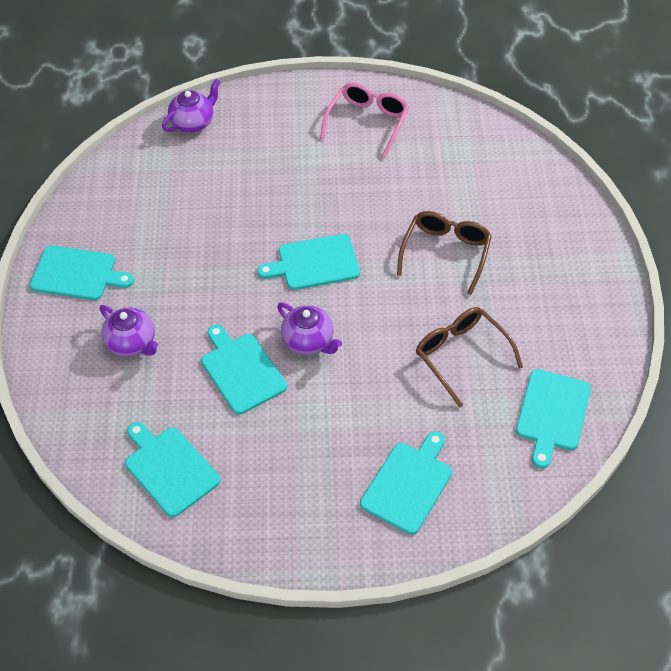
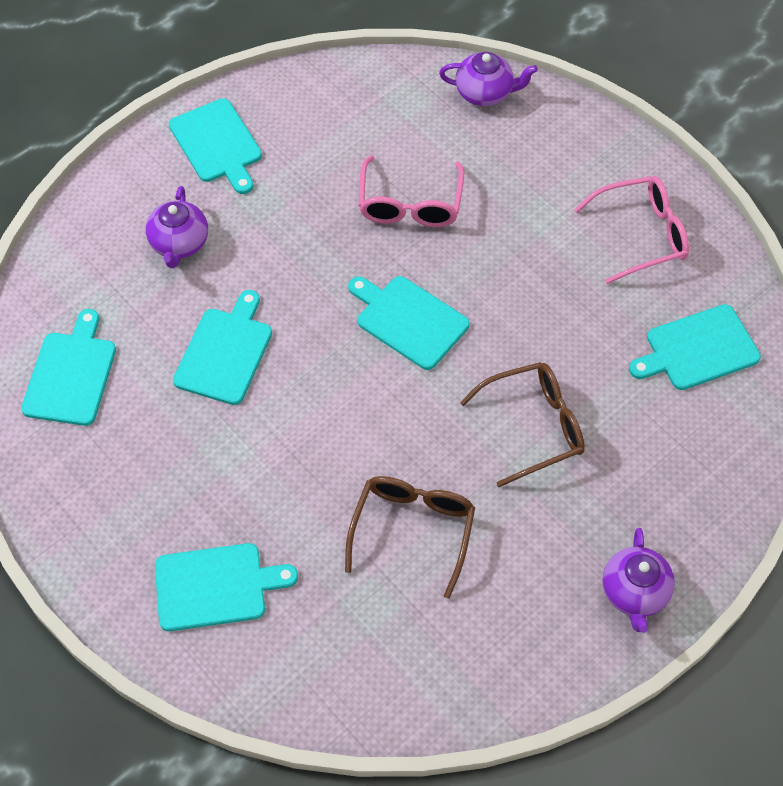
camera: 50 degrees right, 5 degrees up
purple teapot [277,302,342,355] -> purple teapot moved to [602,528,675,633]
turquoise cutting board [516,369,591,468] -> turquoise cutting board moved to [629,304,761,390]
none -> pink glasses [359,155,464,227]

